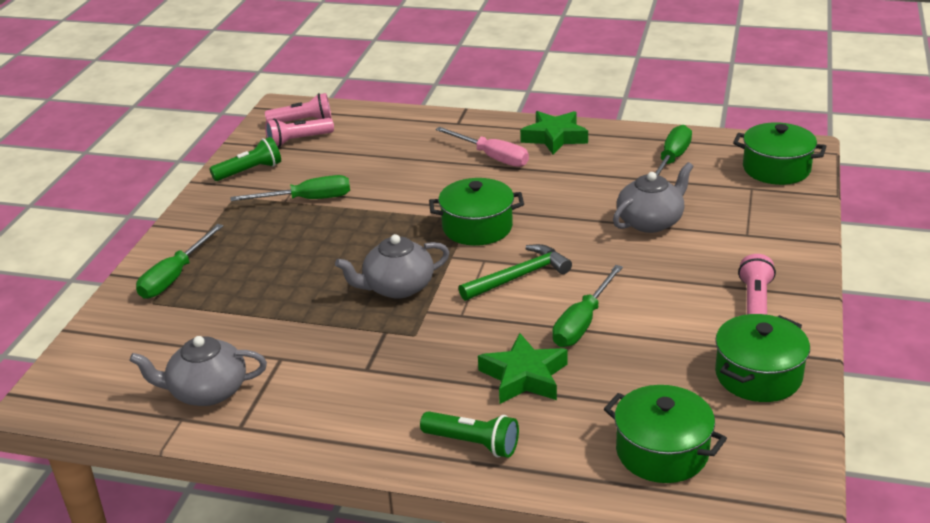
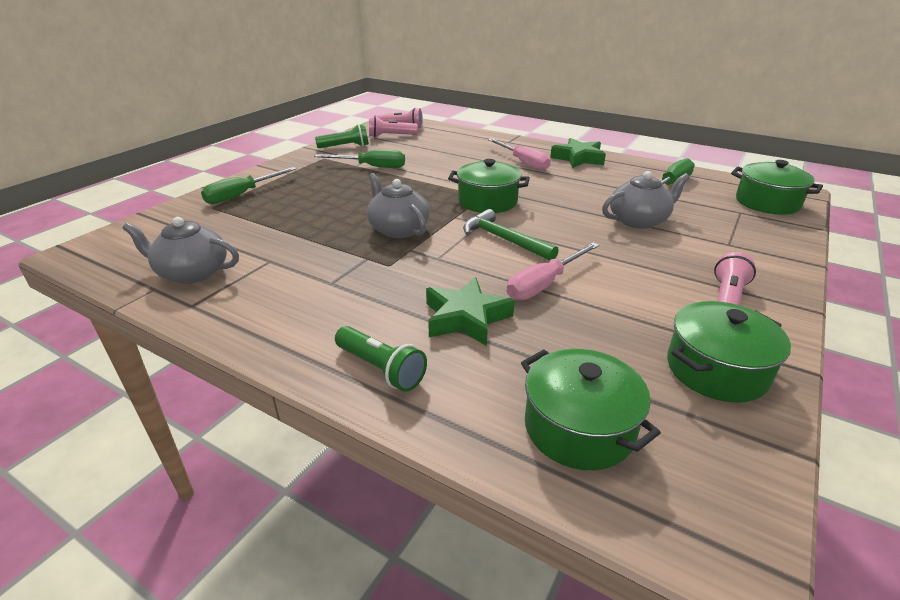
camera: 15 degrees right, 0 degrees up
grey teapot [335,234,450,299] -> grey teapot turned 60 degrees clockwise [367,173,430,238]
green hammer [459,244,572,301] -> green hammer turned 120 degrees counterclockwise [463,209,559,261]
green screwdriver [552,265,623,347] -> pink screwdriver [507,242,599,300]

